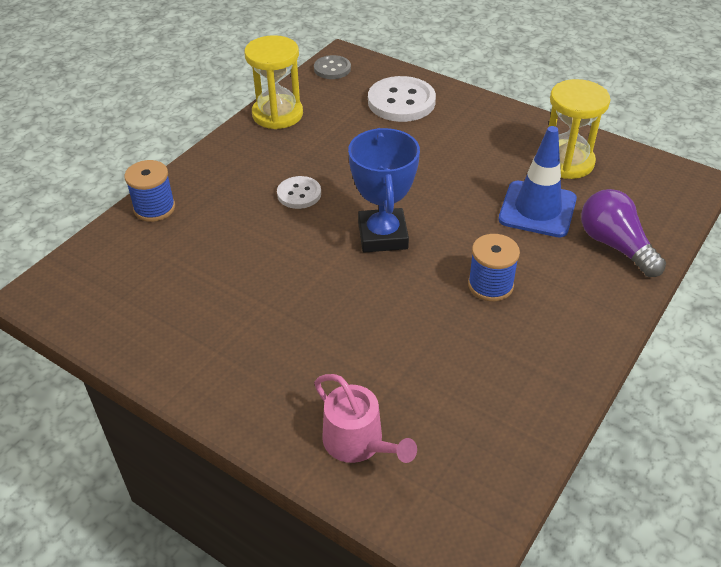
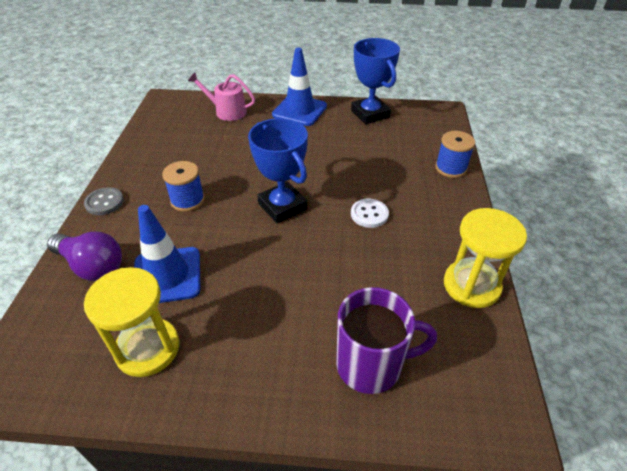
camera: 150 degrees right, 0 degrees up
grey button [314,55,351,79] -> grey button moved to [84,187,124,215]
white button [368,76,436,122] -> purple mug [336,287,437,394]
none -> blue traffic cone [272,48,327,126]
none -> blue trophy [351,38,400,124]

